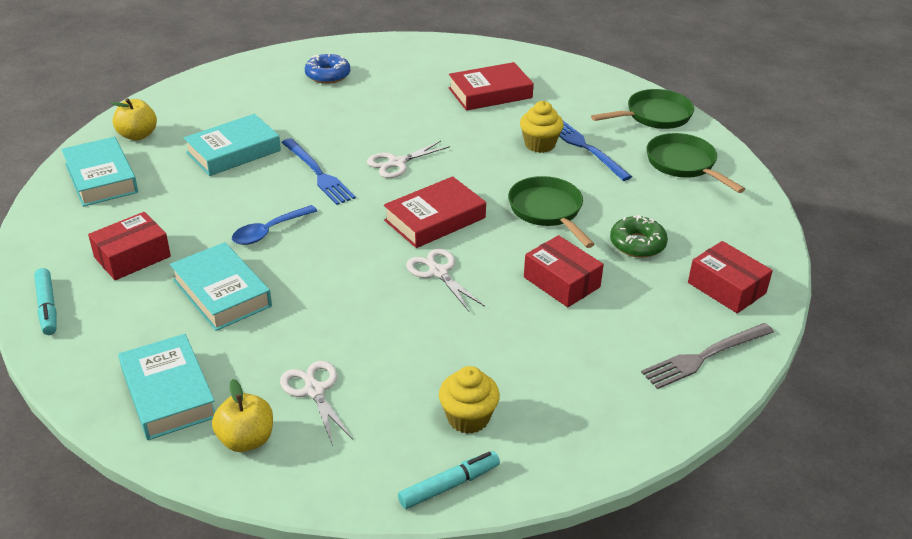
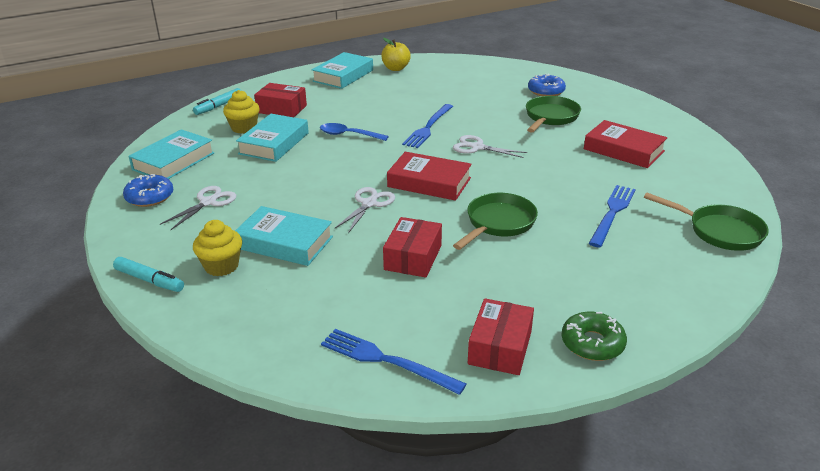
camera: 60 degrees right, 5 degrees down
turquoise book [184,114,281,176] -> turquoise book moved to [235,206,333,266]
yellow apple [212,379,273,452] -> blue donut [123,174,173,207]
yellow cupcake [520,101,564,153] -> yellow cupcake moved to [223,90,260,134]
green donut [610,215,668,258] -> green donut moved to [561,312,627,361]
grey fork [641,323,774,389] -> blue fork [321,329,466,395]
green pan [646,133,745,193] -> green pan moved to [526,96,581,133]

